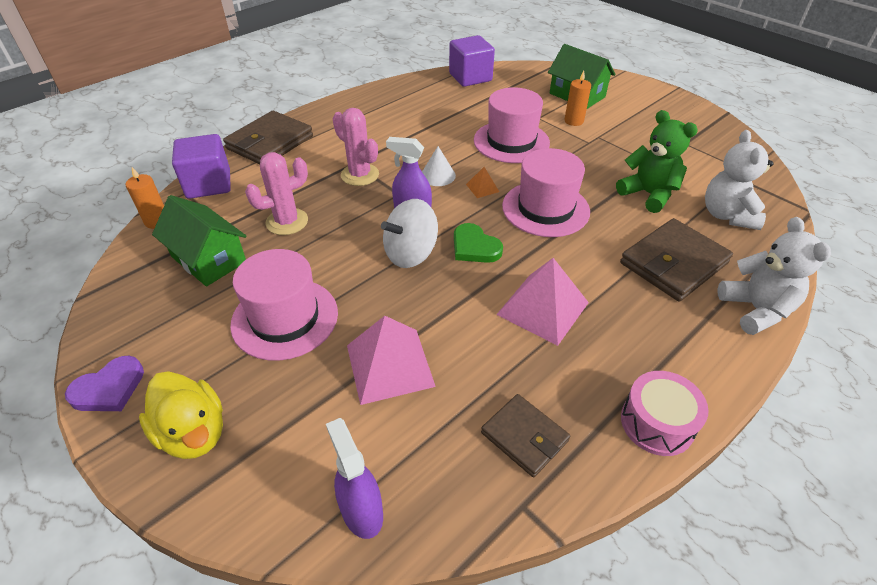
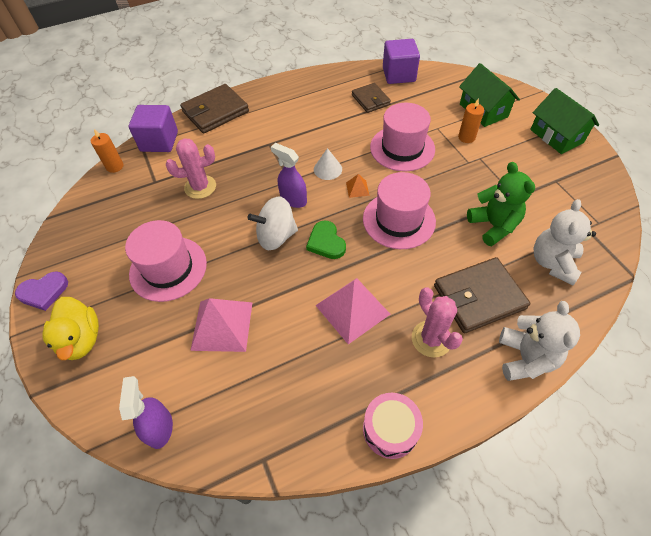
camera: 20 degrees right, 10 degrees up
green house [152,195,247,287] -> green house moved to [530,88,599,154]
pink cactus [333,108,379,186] -> pink cactus moved to [412,287,463,357]
brown wallet [481,394,570,477] -> brown wallet moved to [352,83,391,113]

